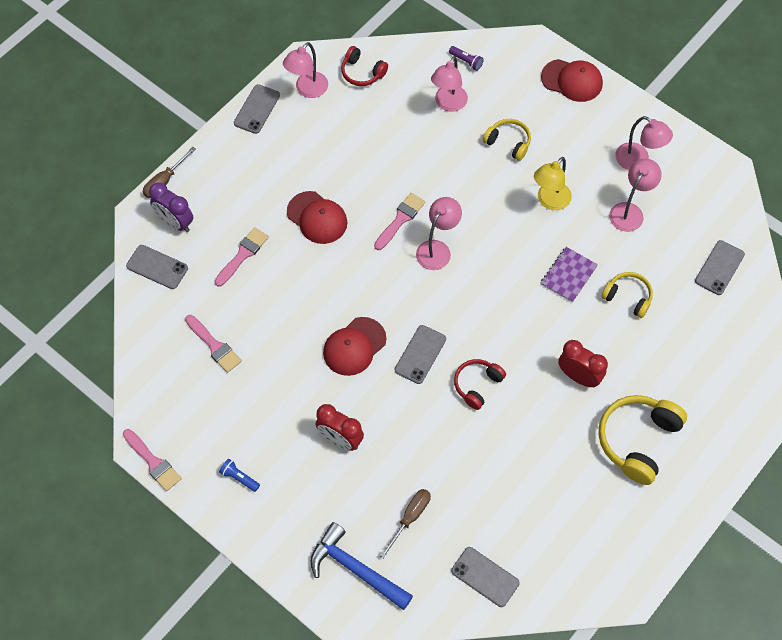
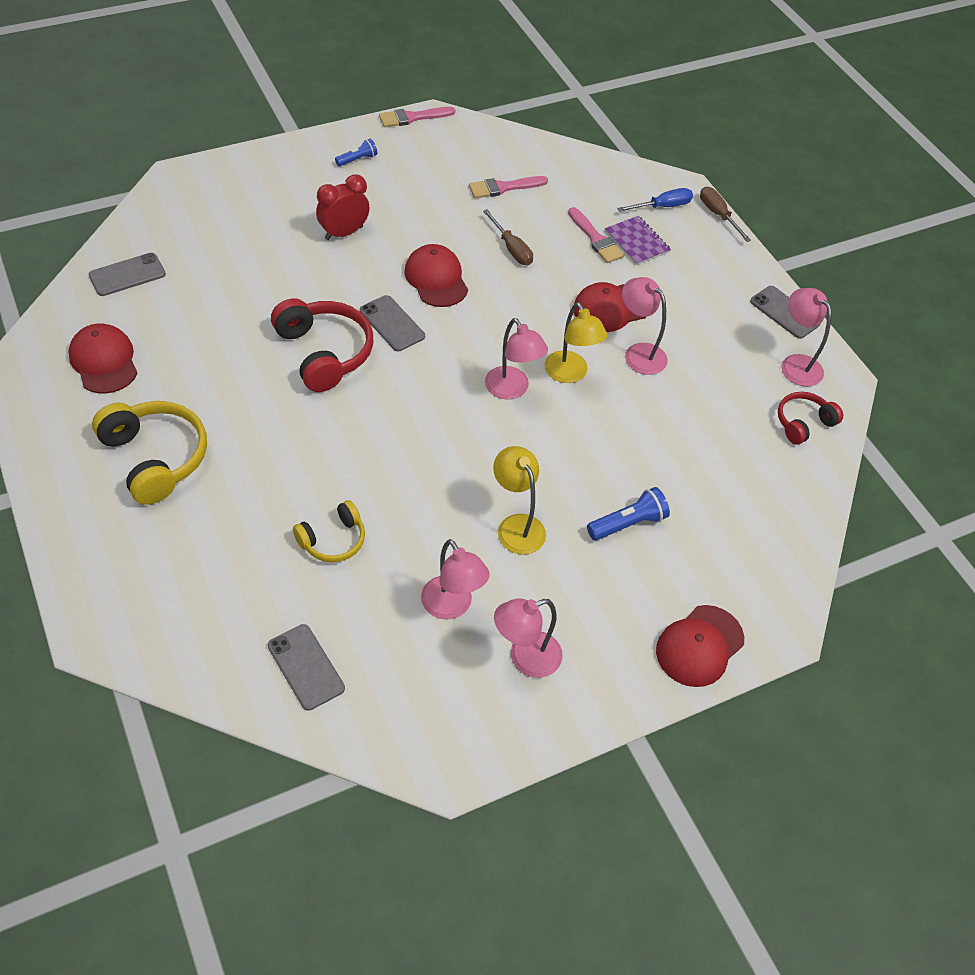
camera: 110 degrees right, 10 degrees down
grey phone [126,245,188,289] -> none
purple clock [149,182,193,232] -> blue screwdriver [617,188,693,212]
blue hammer [310,522,413,610] -> none
pink brush [374,193,425,250] -> yellow lamp [544,302,607,383]
brown screwdriver [380,489,431,558] -> brown screwdriver moved to [483,209,533,265]
pink lamp [431,56,468,112] -> pink lamp moved to [622,277,668,375]
purple flashlight [449,46,484,71] -> none
red headphones [454,359,506,410] -> red headphones [271,298,373,392], size x1.70
yellow headphones [483,119,531,161] -> blue flashlight [587,487,670,540]
purple notebook [541,247,598,303] -> purple notebook moved to [605,216,671,265]
red clock [558,340,608,387] -> none
none -> red cap [68,323,137,394]

